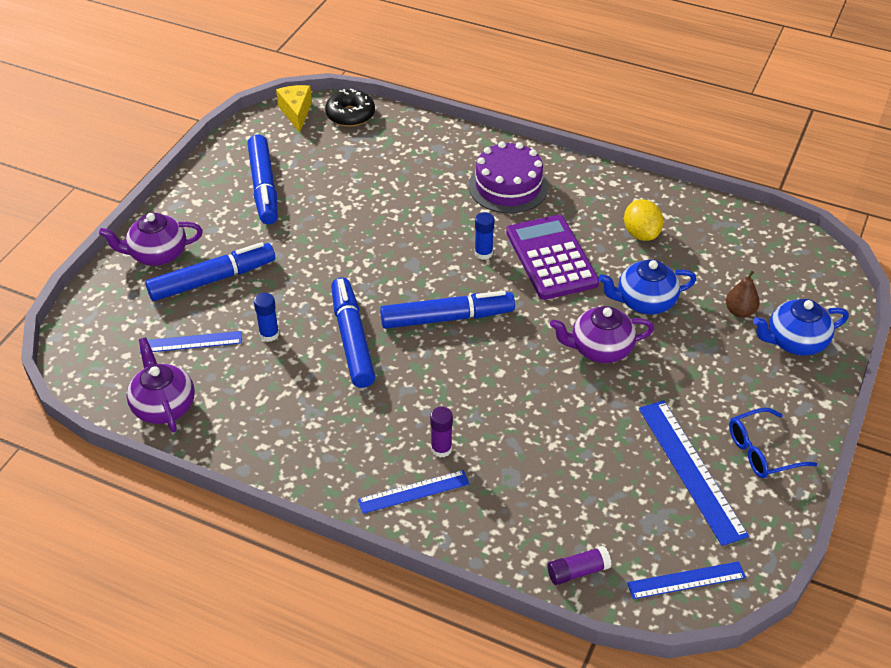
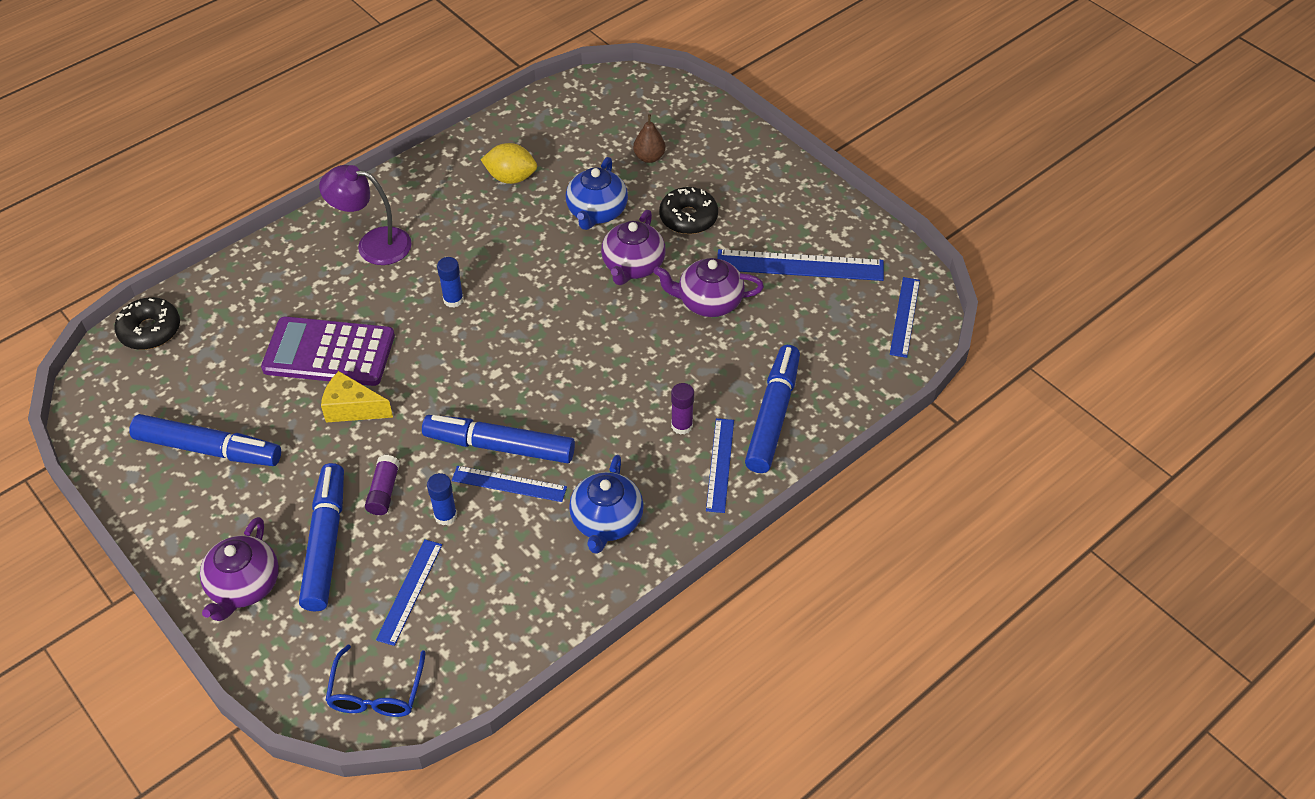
camera: 65 degrees left, 5 degrees up
purple teapot [127,337,195,433] -> purple teapot moved to [654,258,764,317]
yellow cheese [276,85,312,133] -> yellow cheese moved to [321,371,393,423]
blue marker [380,291,515,329] -> blue marker moved to [745,345,800,473]
purple cake [469,141,548,213] -> purple lamp [319,165,412,265]
purple calculator [506,215,599,300] -> purple calculator moved to [261,316,395,386]
purple glue stick [548,546,612,585] -> purple glue stick moved to [365,455,400,515]
blue glasses [729,408,817,478] -> blue glasses moved to [325,645,426,717]
blue teapot [753,299,849,356] -> blue teapot moved to [569,455,644,554]
none -> blue ruler [452,466,567,502]
none -> black donut [659,187,718,234]

